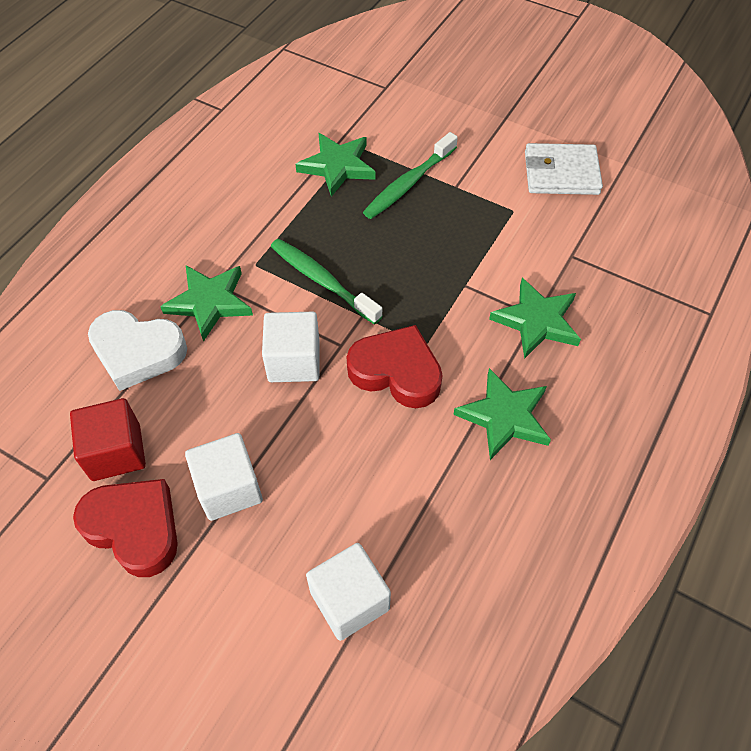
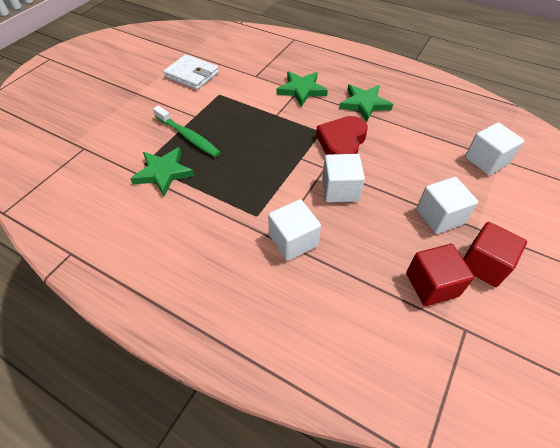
camera: 90 degrees left, 5 degrees down
red heart [73,479,178,577] -> red cube [463,222,527,287]
white heart [88,310,187,391] -> none
green star [160,265,253,342] -> white cube [268,199,321,261]
green toothbrush [271,239,382,325] -> none
white wallet [525,143,603,195] -> white wallet turned 60 degrees counterclockwise [163,54,219,90]

